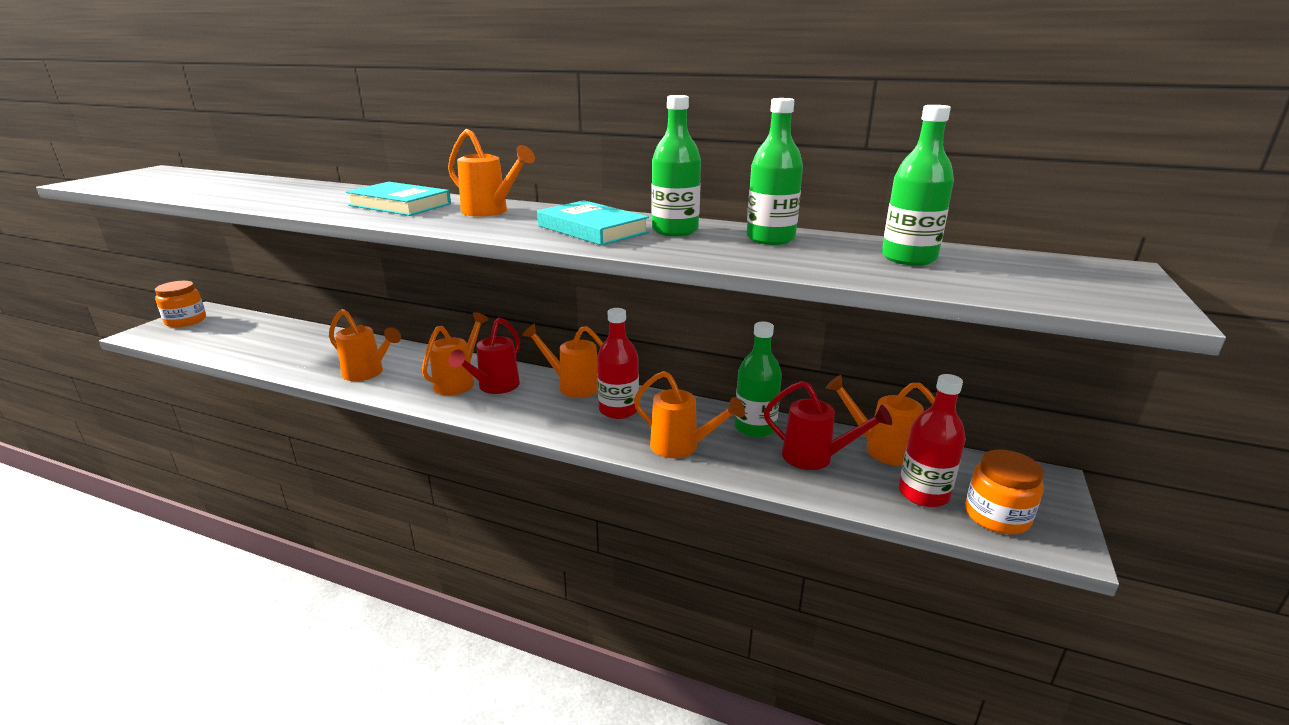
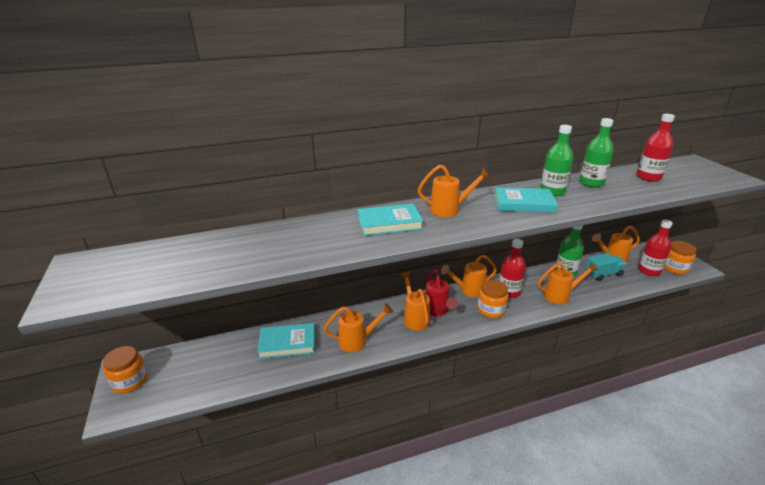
camera: 40 degrees left, 5 degrees up
red watering can [764,381,892,470] -> turquoise truck [585,253,627,281]
green bottle [882,105,954,266] -> red bottle [636,114,675,182]
none -> turquoise book [257,323,315,359]
none -> orange jar [477,280,509,318]

